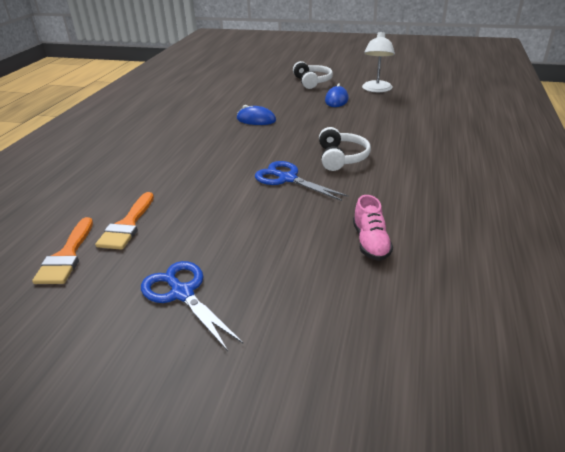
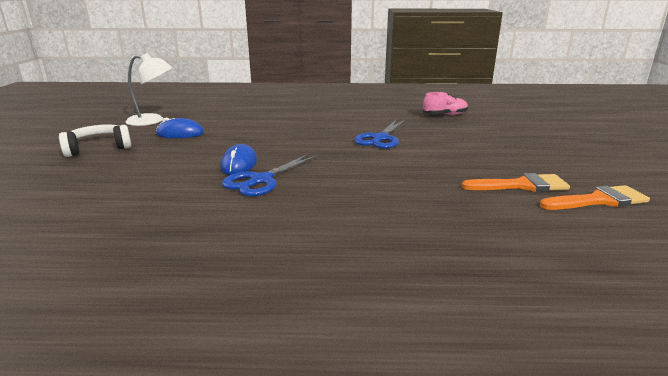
camera: 105 degrees left, 10 degrees down
blue scissors [141,261,243,351] -> blue scissors moved to [222,154,317,196]
white headphones [319,127,371,171] -> none

